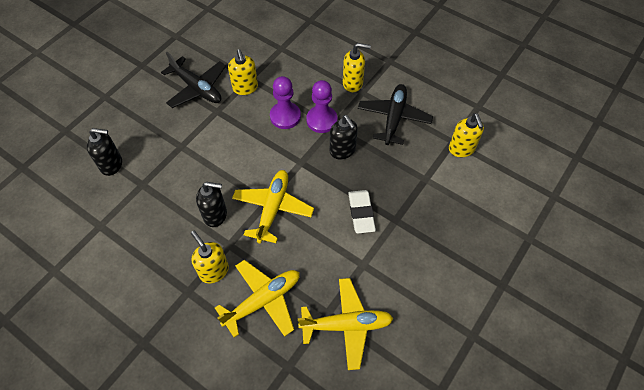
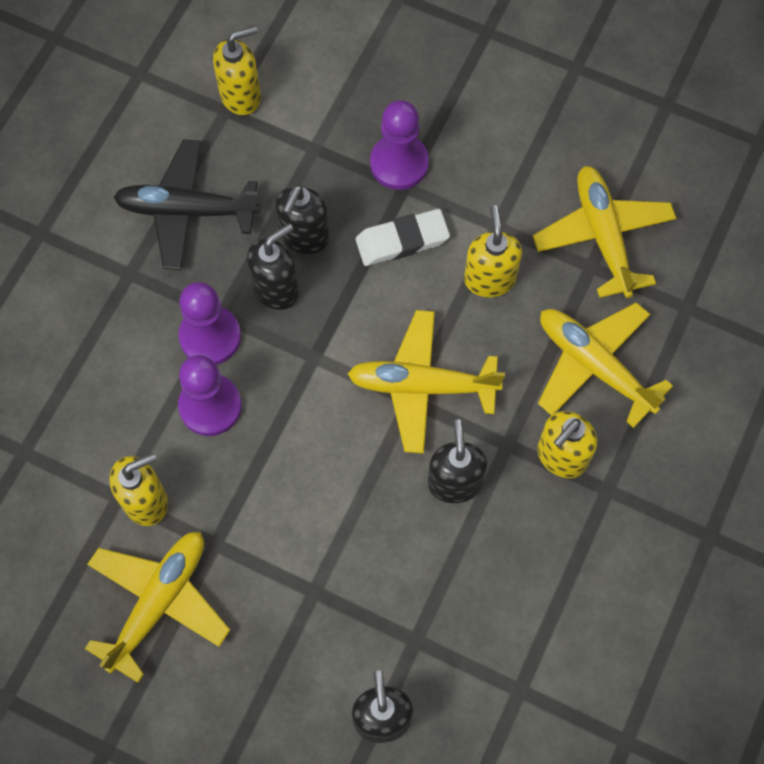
camera: 100 degrees left, 10 degrees up
black plane [161,52,226,108] -> yellow plane [85,532,230,683]
yellow soap dispenser [343,43,371,92] -> yellow soap dispenser moved to [464,205,522,297]
none -> black soap dispenser [275,185,329,254]
none -> purple pawn [370,100,429,190]

